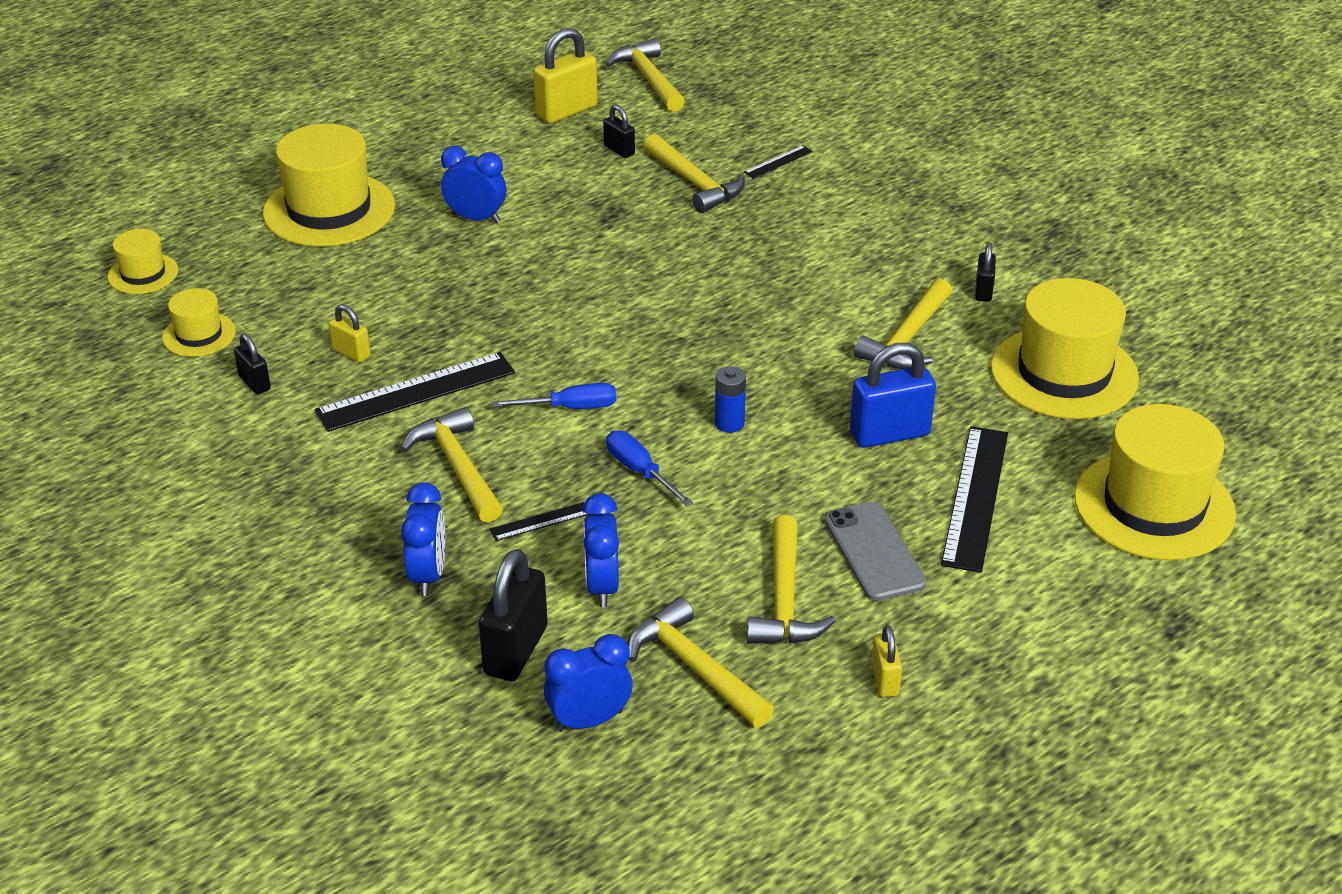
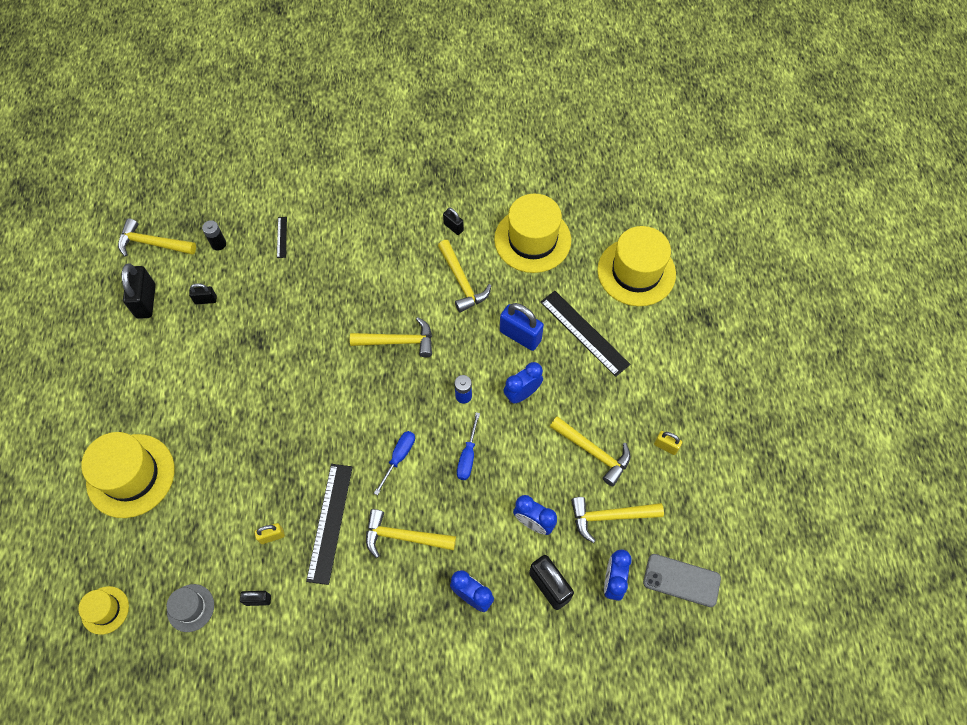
camera: 55 degrees left, 25 degrees up
yellow hat [162,288,236,357] -> grey hat [167,584,214,632]
blue clock [441,146,506,223] -> blue clock moved to [503,362,543,404]
black ruler [490,502,590,541] -> none
yellow padlock [533,28,598,124] -> black padlock [122,264,156,319]
blue screwdriver [606,430,693,506] -> blue screwdriver turned 75 degrees counterclockwise [457,412,480,480]
yellow hammer [644,134,745,213] -> yellow hammer moved to [350,317,432,357]
grey phone [824,502,927,601] -> grey phone moved to [643,554,721,607]
blue padlock [850,343,936,448] -> blue padlock turned 75 degrees counterclockwise [500,303,544,351]
none -> black battery [202,220,226,251]

